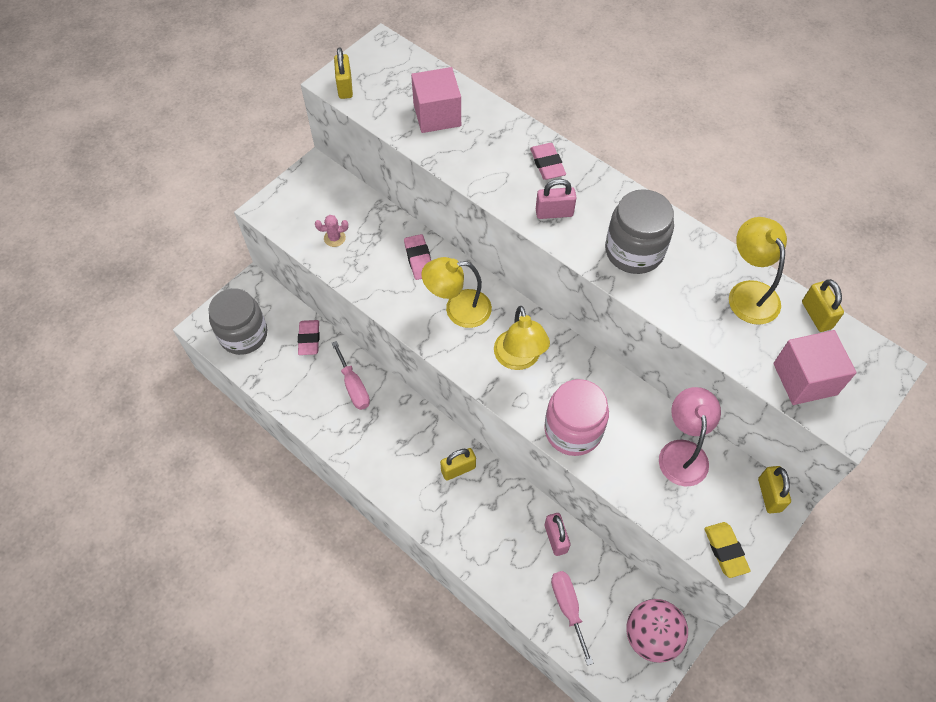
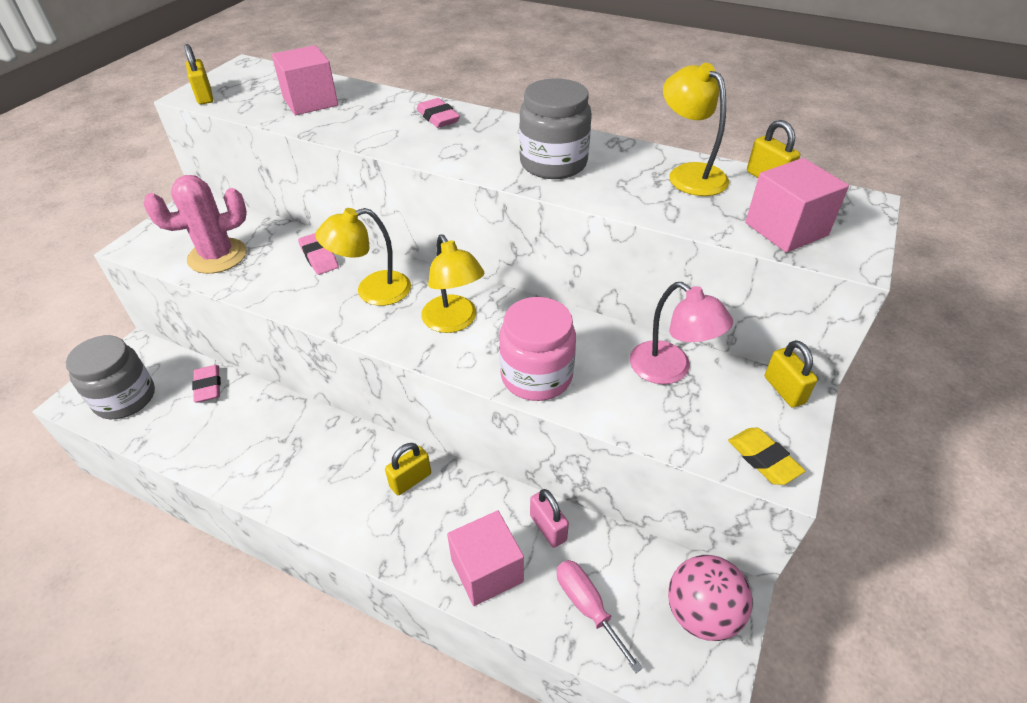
camera: 15 degrees left, 15 degrees down
pink cactus [315,215,348,247] -> pink cactus [144,175,247,274], size x2.27
pink screwdriver [332,341,370,410] -> none
pink padlock [536,179,577,219] -> none
pink lamp [659,387,721,487] -> pink lamp turned 150 degrees clockwise [630,282,733,384]
none -> pink cube [447,510,524,606]

